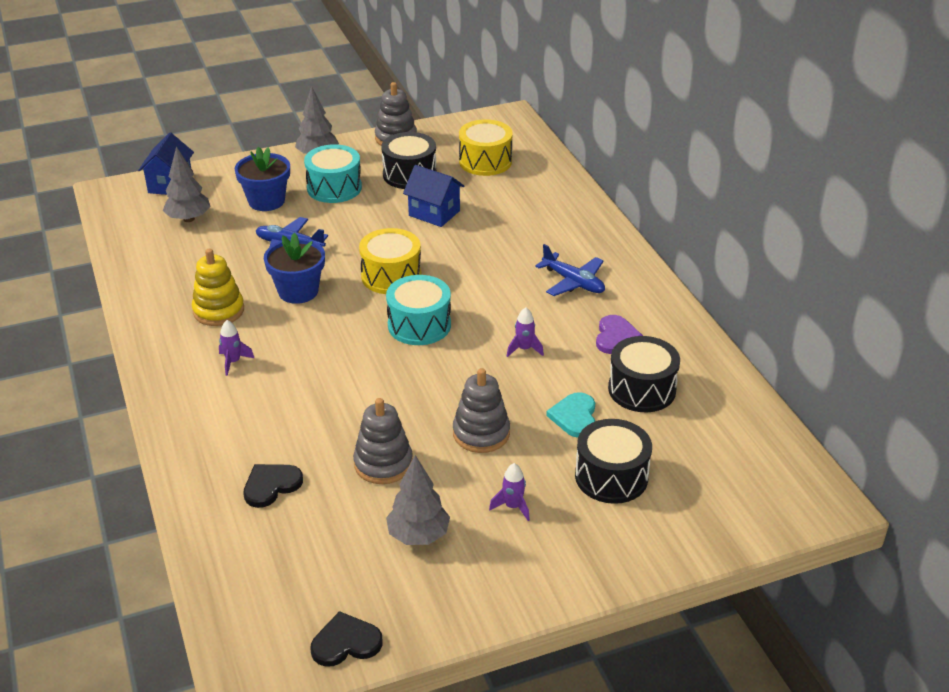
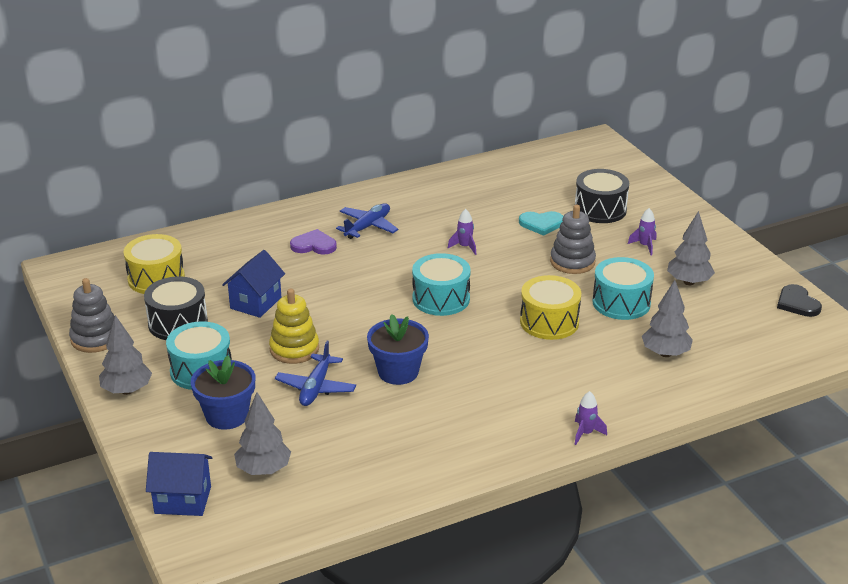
camera: 95 degrees left, 5 degrees down
yellow stacking toy [192,248,244,326] -> yellow stacking toy moved to [269,289,319,364]
purple rocket [219,320,254,376] -> purple rocket moved to [574,391,607,445]
black heart [243,464,303,508] -> grey tree [642,280,693,357]
grey stacking toy [353,398,413,484] -> turquoise drum [592,257,654,320]
yellow drum [359,228,422,294] -> yellow drum moved to [520,275,581,340]
purple heart [596,315,643,354] -> purple heart moved to [290,229,337,255]
black drum [608,336,680,412] -> none

